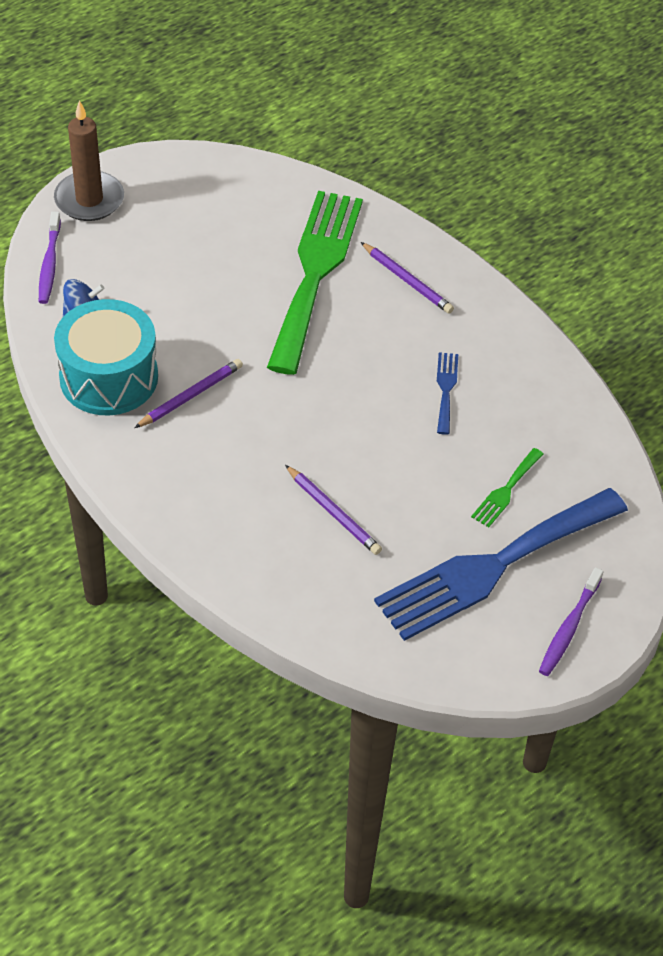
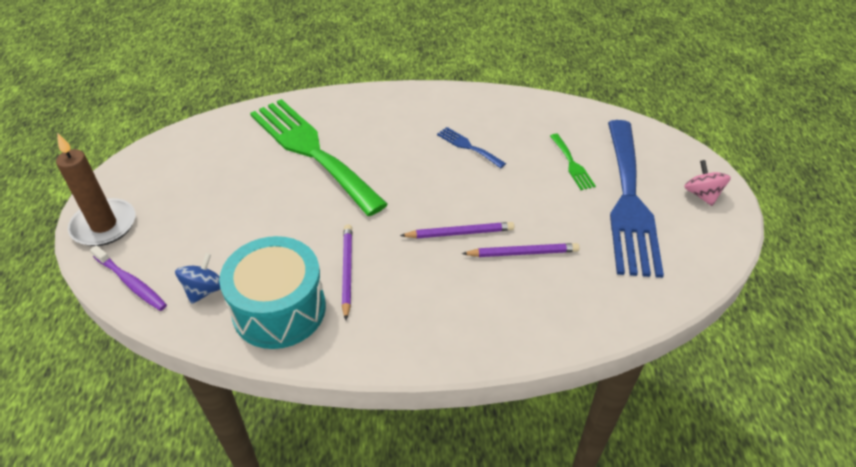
camera: 50 degrees left, 5 degrees down
purple pencil [361,242,454,314] -> purple pencil moved to [400,222,514,238]
purple toothbrush [539,567,603,676] -> pink spinning top [684,160,731,206]

